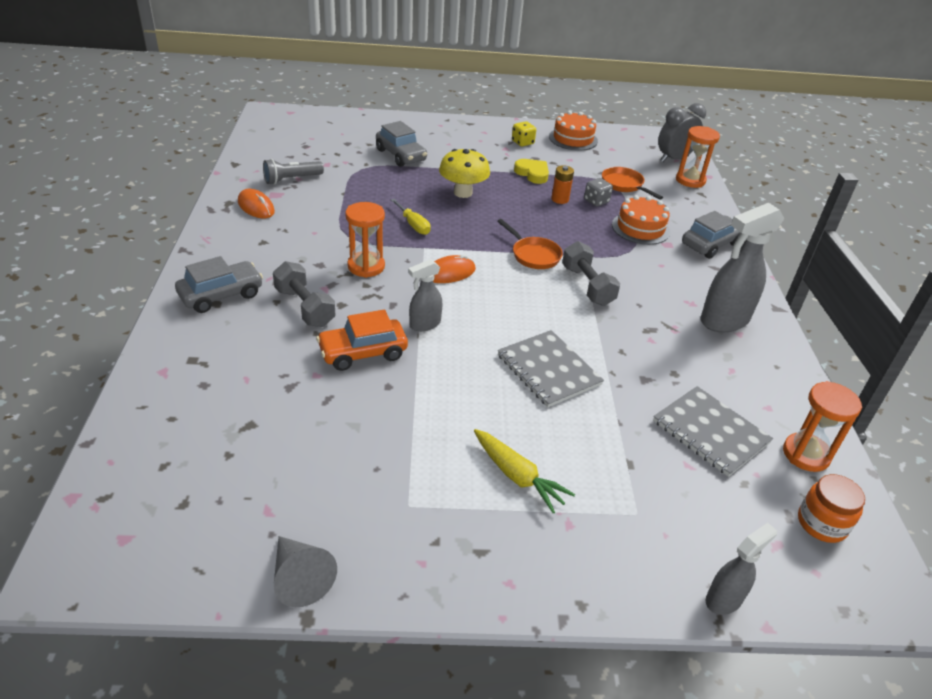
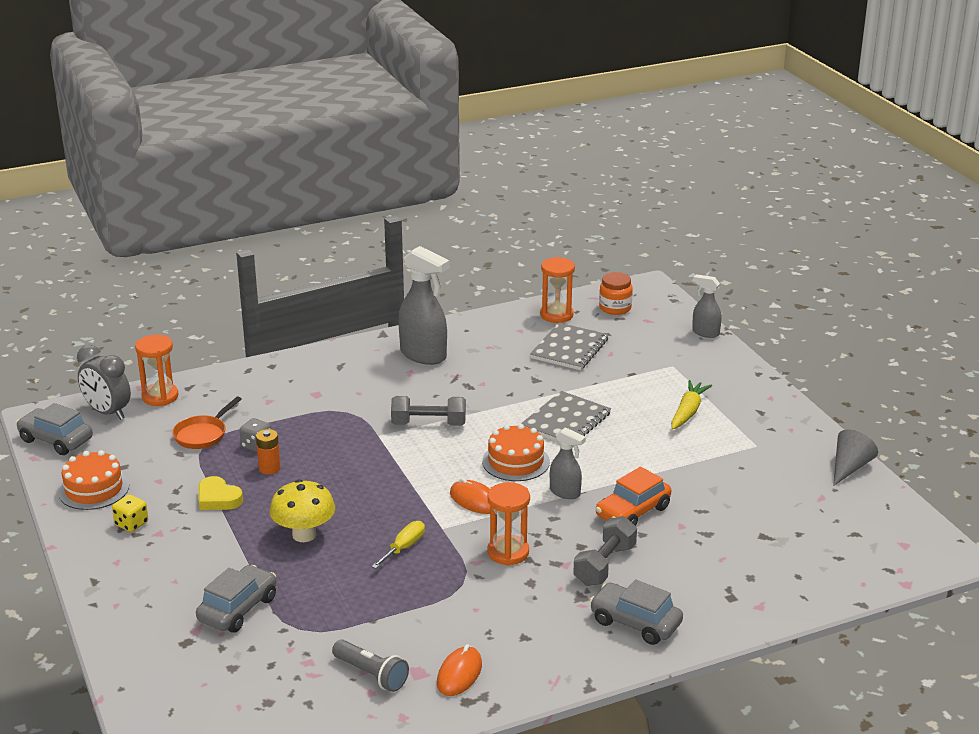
camera: 110 degrees left, 10 degrees down
orange car [316,310,408,371] -> orange car turned 90 degrees clockwise [595,467,671,526]
orange pan [497,219,563,269] -> none
yellow heart [514,159,549,184] -> yellow heart turned 75 degrees counterclockwise [199,476,243,510]
grey dumbbell [562,241,620,306] -> grey dumbbell turned 45 degrees clockwise [391,396,466,426]
orange cake [612,195,670,245] -> orange cake moved to [482,424,550,481]
grey car [682,211,741,259] -> grey car moved to [16,403,93,455]

